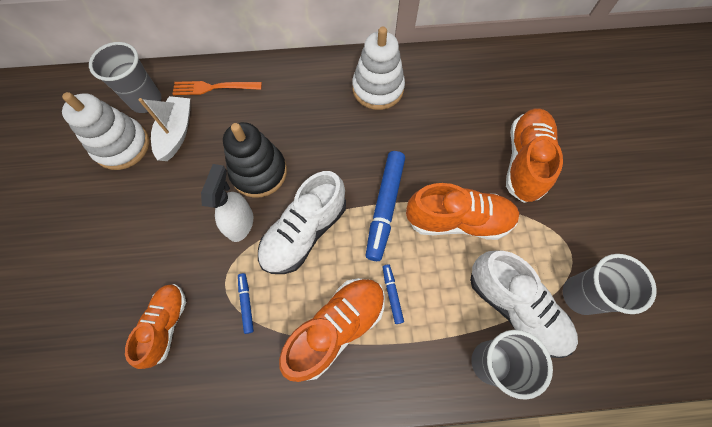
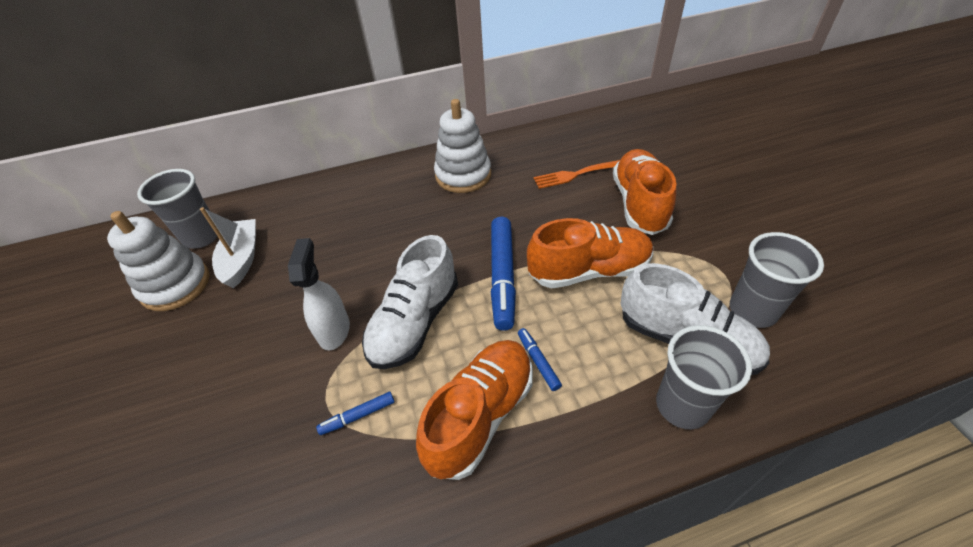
camera: 10 degrees left, 20 degrees down
orange shoe [125,284,186,369] -> none
orange fork [173,81,262,95] -> orange fork moved to [533,160,620,189]
black stacking toy [223,122,287,198] -> none
blue marker [238,273,254,334] -> blue marker turned 90 degrees counterclockwise [316,392,395,435]

